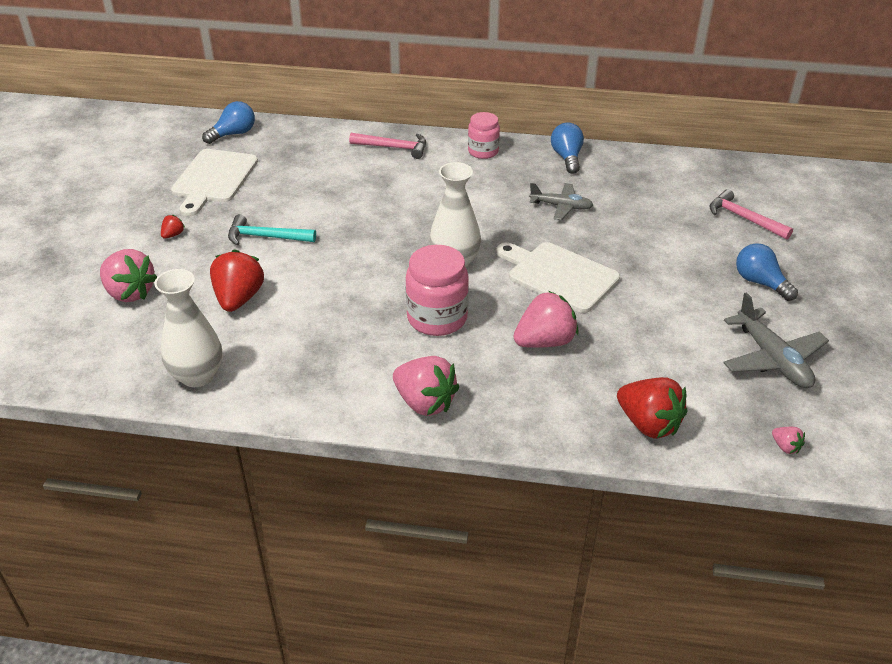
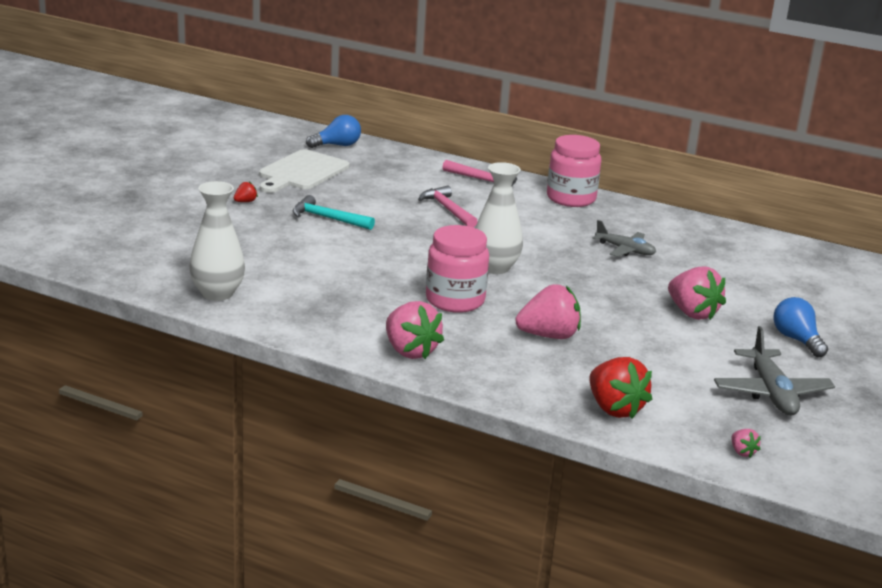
camera: 15 degrees right, 15 degrees down
pink strawberry [100,249,157,302] -> pink strawberry moved to [668,266,726,320]
red strawberry [210,249,264,312] -> none
pink jar [468,112,500,159] -> pink jar [547,135,601,207], size x1.57
white cutting board [496,242,620,313] -> none
blue light bulb [551,123,584,174] -> none
pink hammer [709,189,793,240] -> pink hammer moved to [418,185,478,228]

